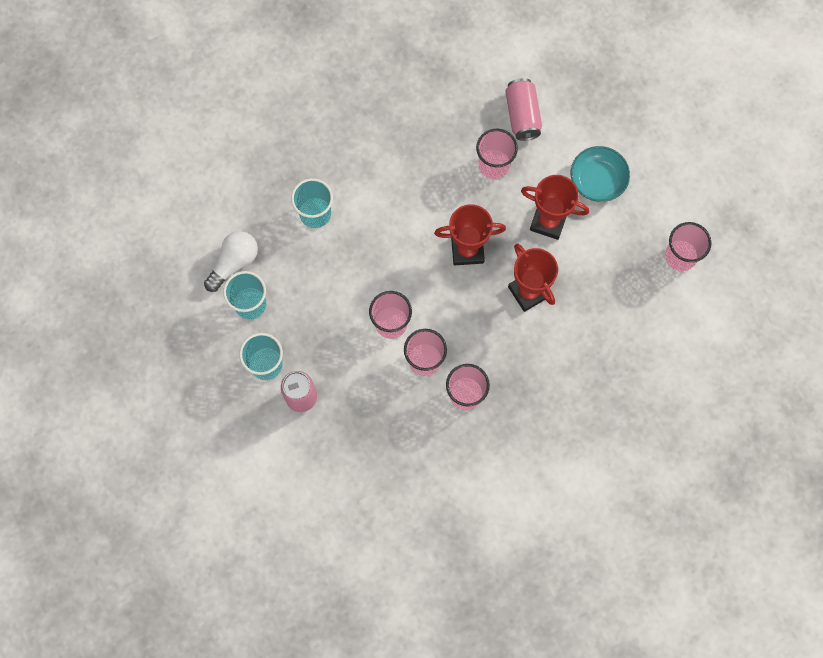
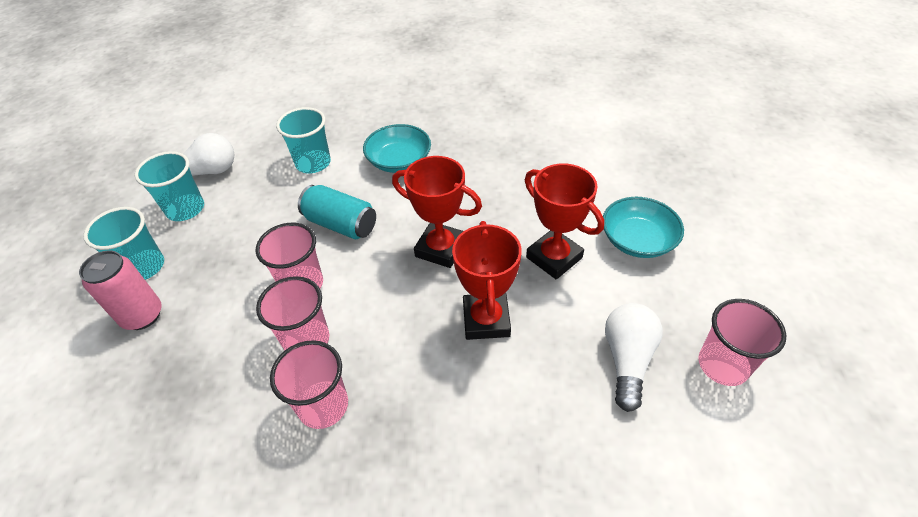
camera: 30 degrees right, 25 degrees down
pink cup [476,129,518,179] -> none
pink can [505,78,542,141] -> none
none -> turquoise can [298,185,376,239]
none -> turquoise bowl [363,124,431,173]
none -> white light bulb [605,303,663,412]

